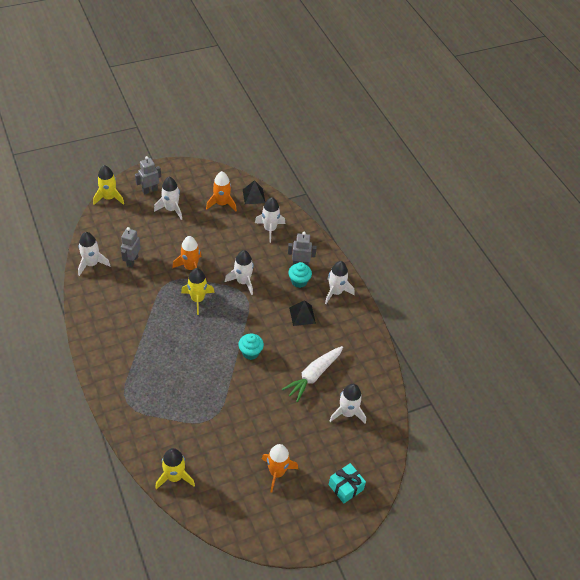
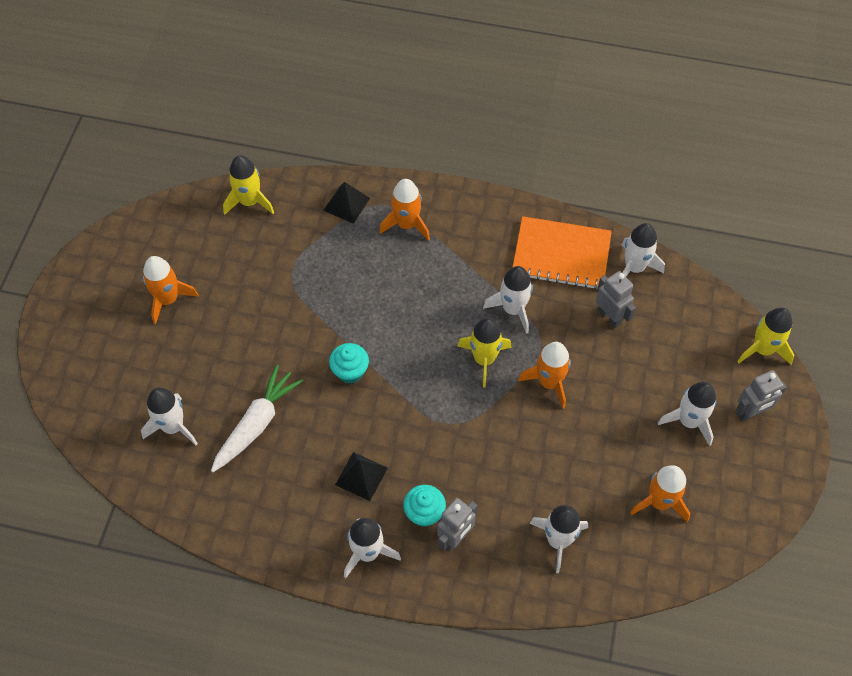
camera: 130 degrees right, 10 degrees up
grey robot [135,156,161,195] -> grey robot turned 60 degrees clockwise [736,370,787,422]
white rocket [225,250,254,295] -> white rocket moved to [483,266,533,334]
black pyramid [243,180,265,204] -> black pyramid moved to [323,182,370,224]
white carrot [282,346,343,402] -> white carrot turned 45 degrees clockwise [211,365,303,472]
turquoise gift [329,463,366,504] -> none
none -> orange rocket [379,179,430,241]
none -> orange notebook [513,216,612,290]

